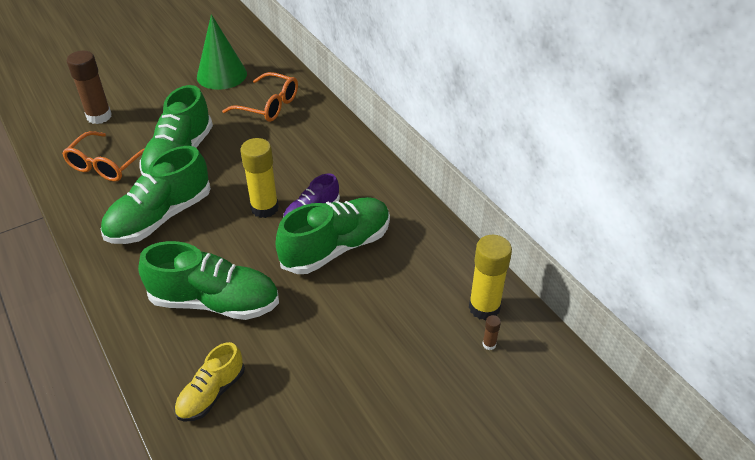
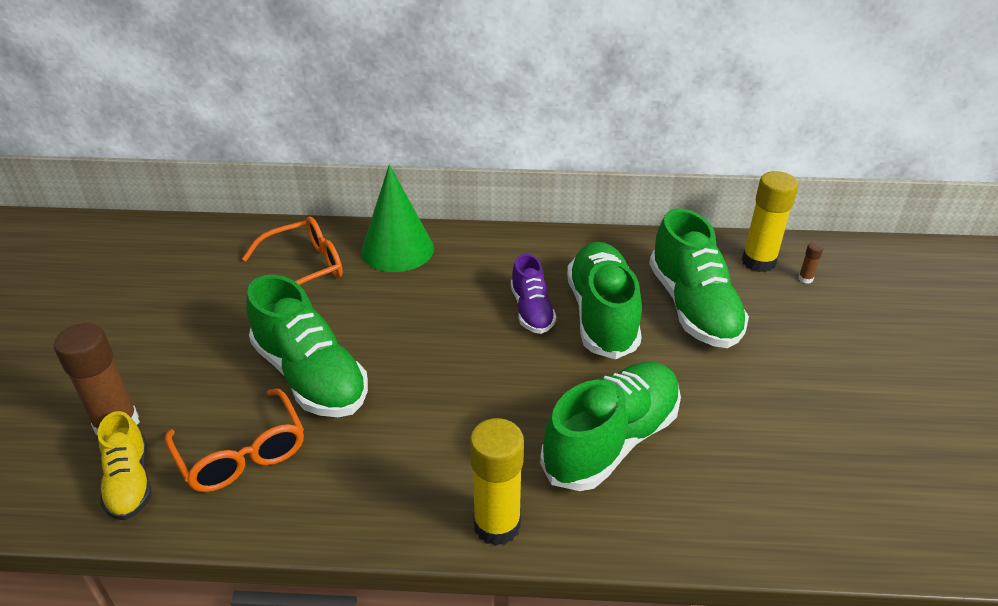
camera: 55 degrees left, 5 degrees down
green shoe [101,146,211,244] -> green shoe moved to [649,208,749,348]
yellow shoe [174,342,245,422] -> yellow shoe moved to [97,411,151,520]
green cone [197,14,247,90] -> green cone moved to [361,164,434,272]
yellow glue stick [240,138,279,218] -> yellow glue stick moved to [470,418,524,546]

